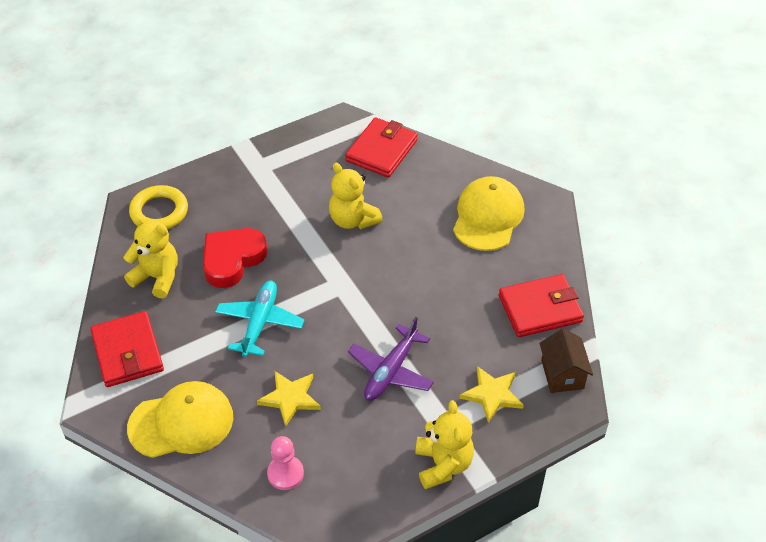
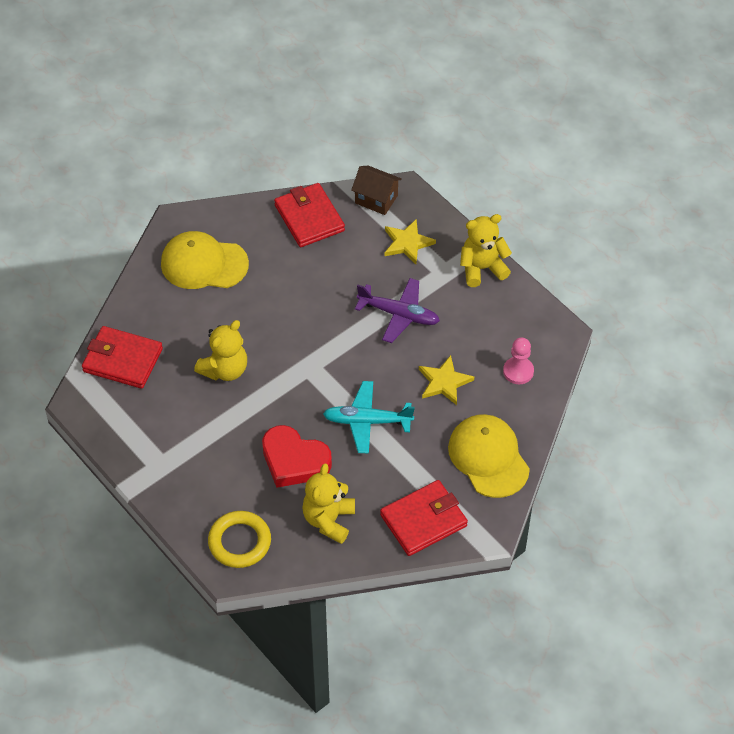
camera: 100 degrees left, 5 degrees up
brown house [539,328,593,393] -> brown house turned 45 degrees clockwise [351,166,402,215]

